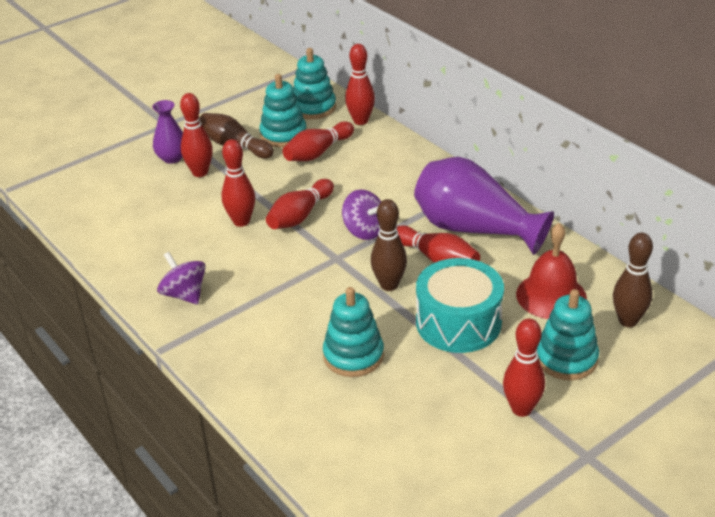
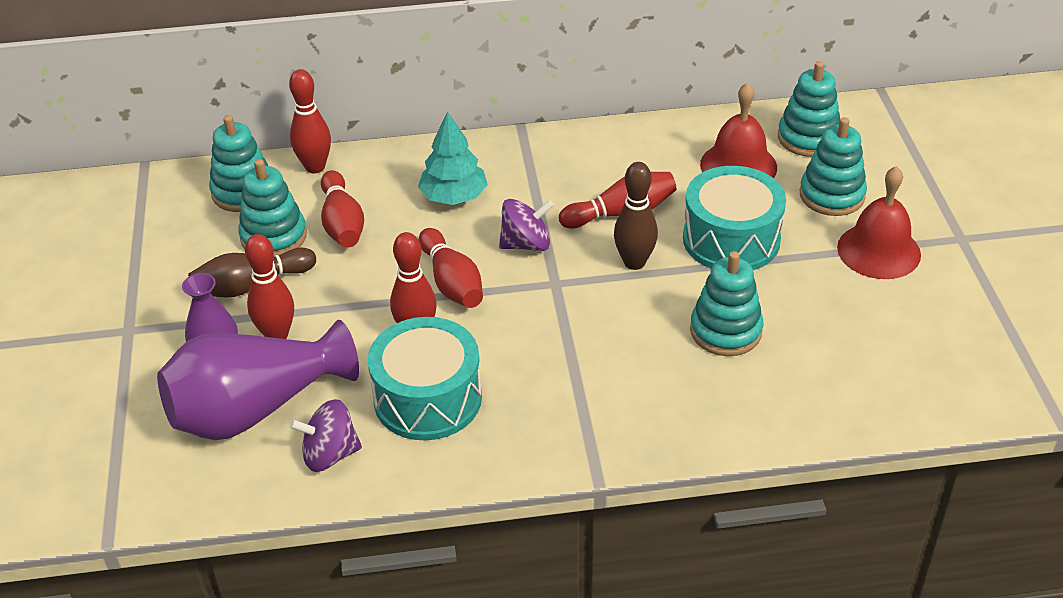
camera: 60 degrees left, 5 degrees up
purple spinning top [157,252,206,304] -> purple spinning top moved to [289,399,362,472]
purple vase [414,157,554,255] -> purple vase moved to [157,320,359,440]
red bowling pin [503,319,545,417] -> red bell [837,166,921,279]
brown bowling pin [613,233,653,327] -> turquoise stacking toy [778,61,840,157]
none -> turquoise drum [368,317,482,440]
none -> turquoise tree [418,111,488,205]

